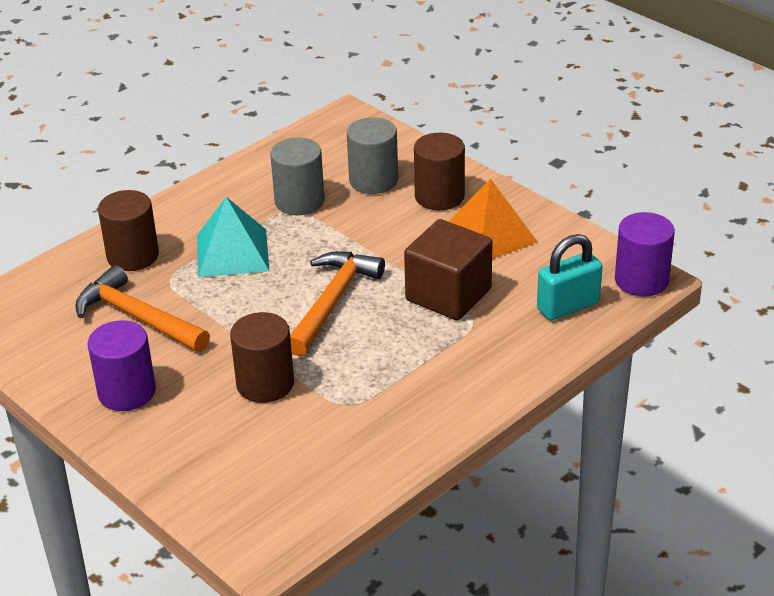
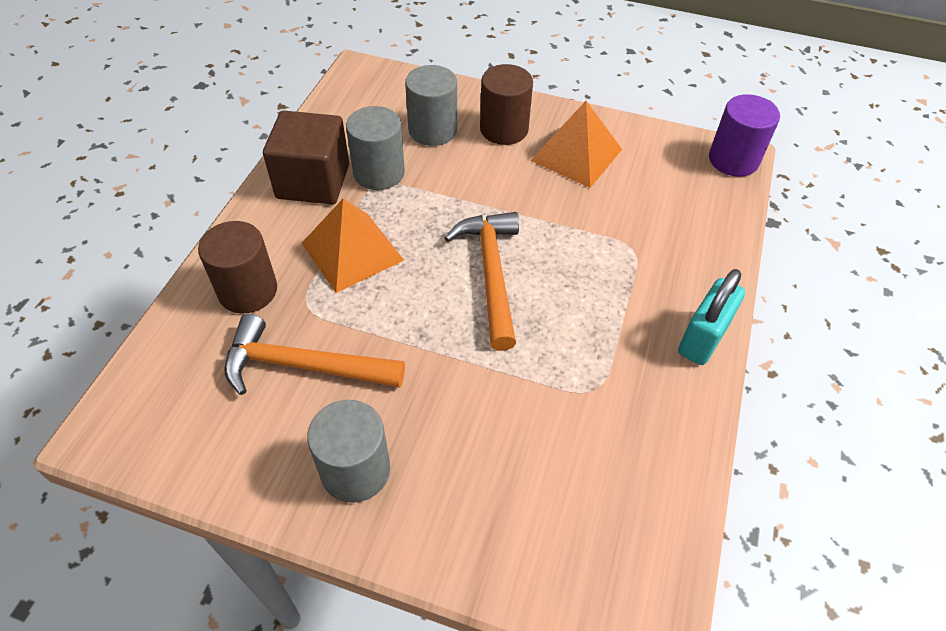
camera: 30 degrees left, 15 degrees up
purple cylinder [88,320,156,411] -> grey cylinder [307,400,390,503]
turquoise pyramid [197,197,269,278] -> orange pyramid [301,199,404,293]
brown cylinder [230,312,294,403] -> none
brown cube [404,219,492,320] -> brown cube moved to [263,110,349,204]
turquoise padlock [537,234,602,320] -> turquoise padlock moved to [678,269,745,365]

